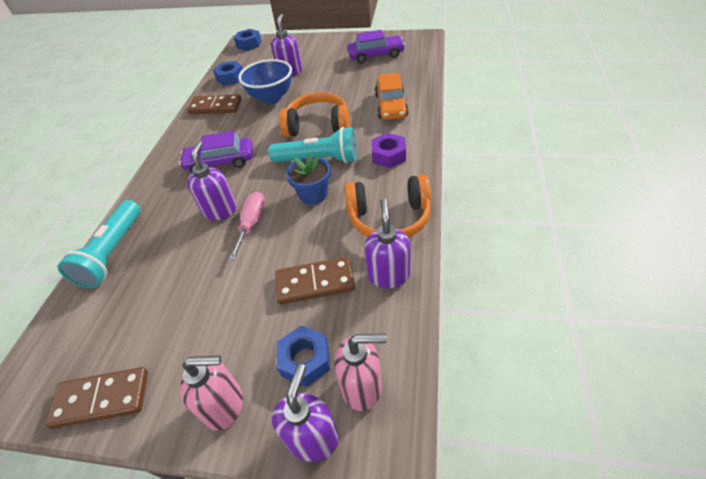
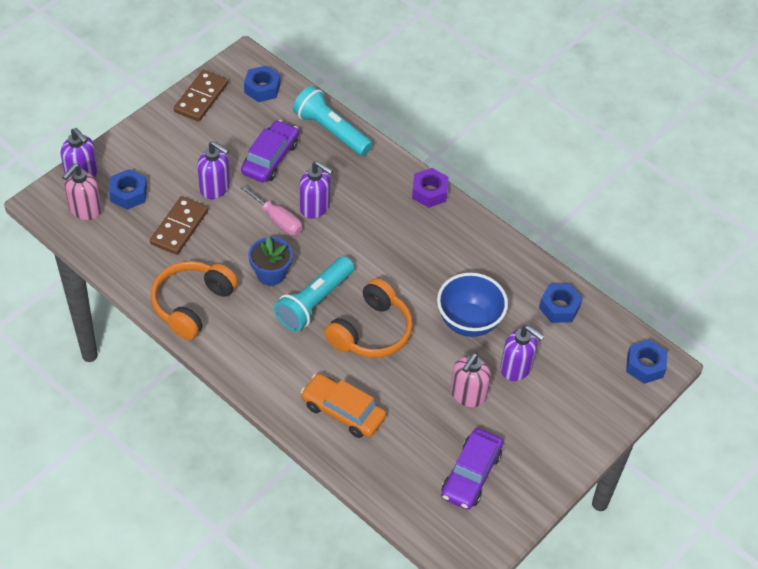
camera: 115 degrees right, 5 degrees up
purple car [179,131,253,173] -> purple car moved to [241,120,299,183]
pink soap dispenser [180,355,243,431] -> pink soap dispenser moved to [450,353,491,407]
brown domino [187,94,242,114] -> none
purple soap dispenser [364,198,411,288] -> purple soap dispenser moved to [197,141,230,199]
purple nut [371,133,406,168] -> purple nut moved to [412,168,449,208]
none -> blue nut [244,66,280,102]

